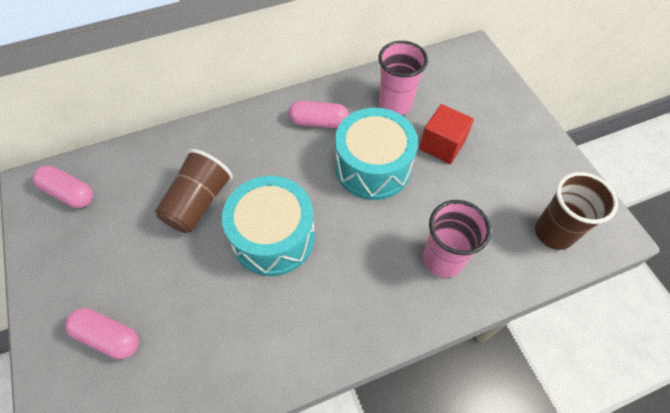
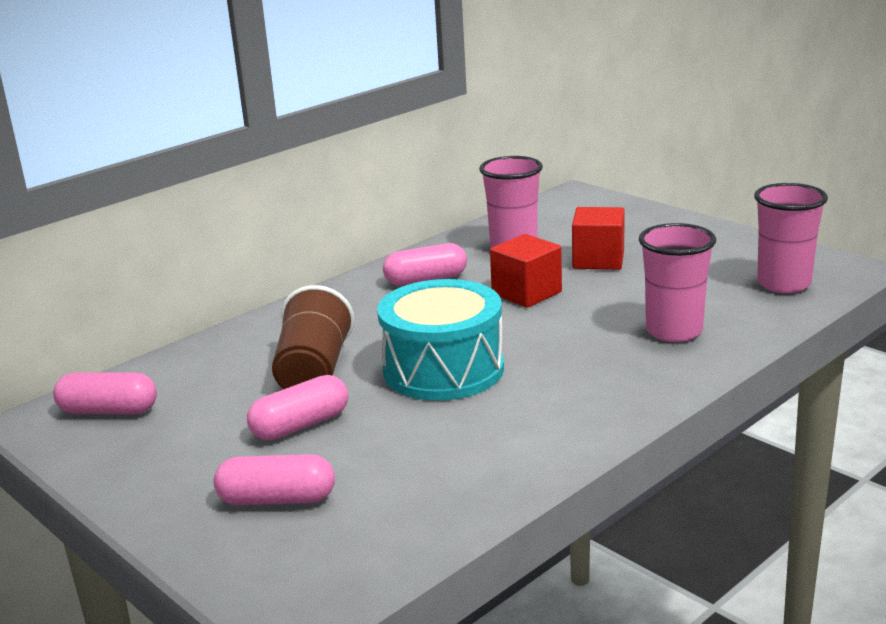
camera: 20 degrees left, 35 degrees down
turquoise drum [335,108,418,200] -> red cube [490,234,562,308]
brown cup [535,172,618,250] -> pink cup [754,183,828,293]
none -> pink capsule [247,375,348,440]

